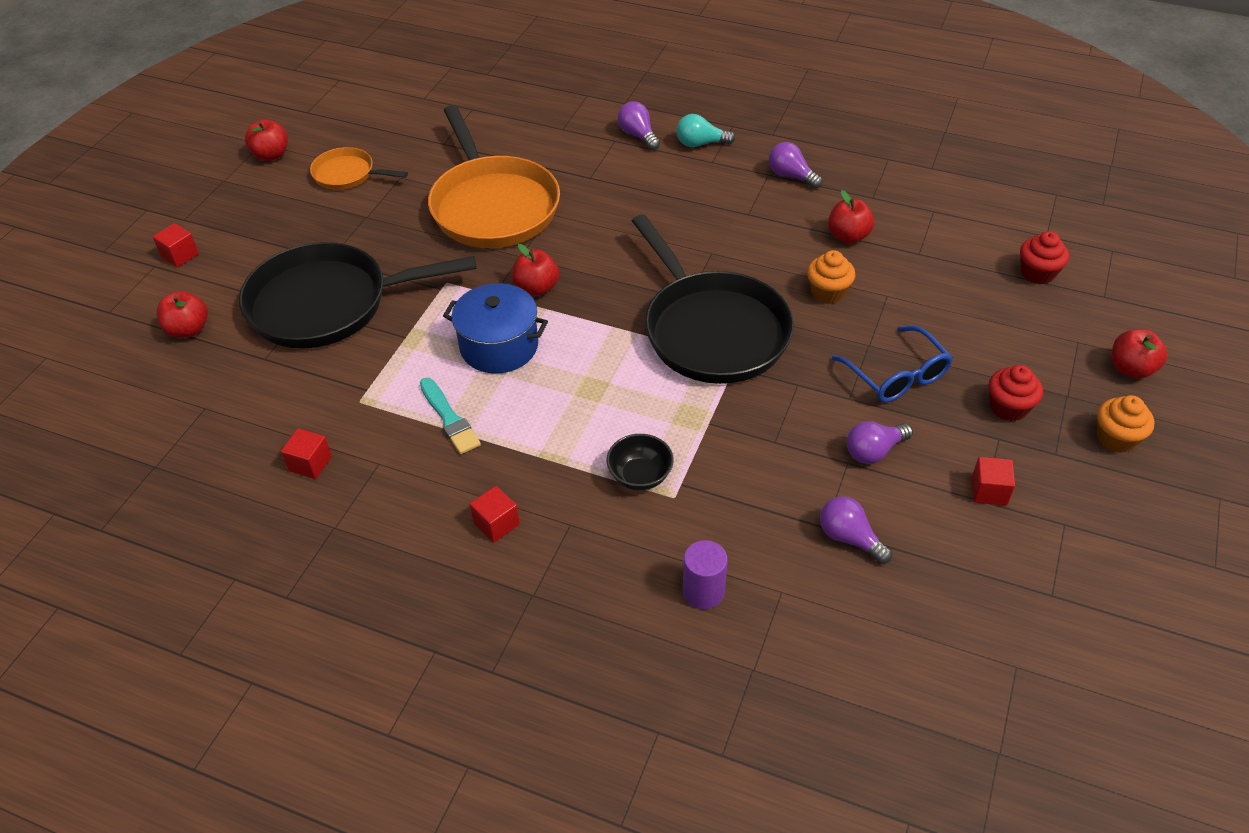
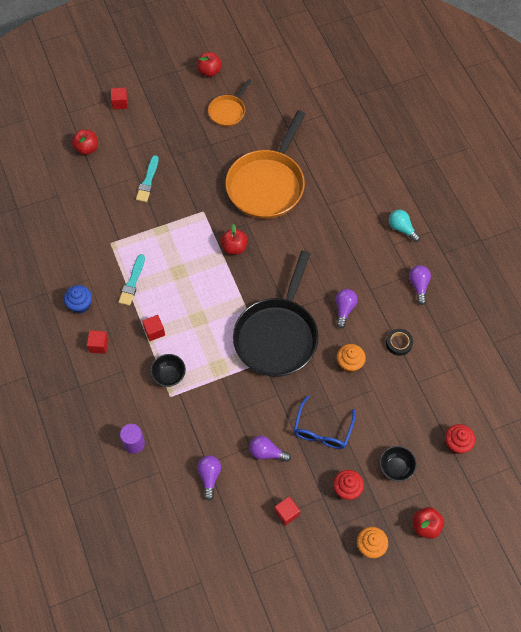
camera: 45 degrees right, 15 degrees up
black pan [239,242,476,349] -> turquoise brush [136,155,159,202]
red cube [281,428,332,479] -> red cube moved to [142,315,165,341]
orange pan [310,147,408,190] -> orange pan turned 120 degrees counterclockwise [208,79,252,127]
blue pot [443,283,548,373] -> none
purple light bulb [618,101,660,150] -> purple light bulb moved to [336,289,358,329]
red apple [828,190,874,244] -> black tape [386,329,413,356]
none -> blue cupcake [64,285,92,313]
none -> black bowl [380,446,417,481]

